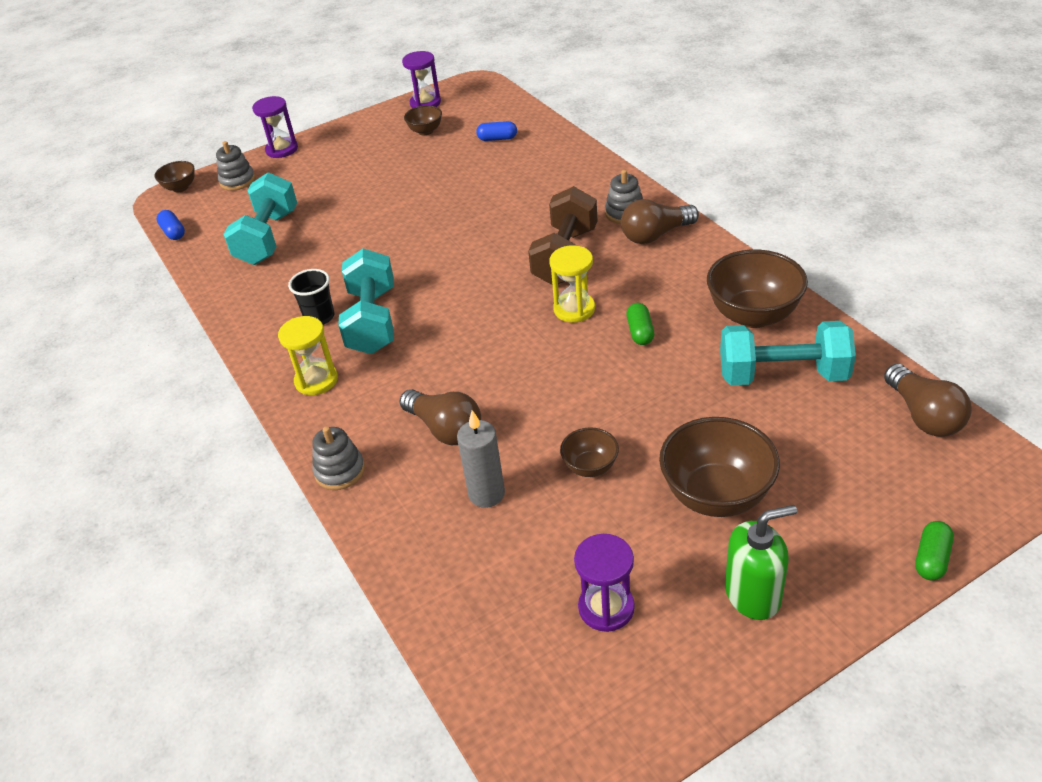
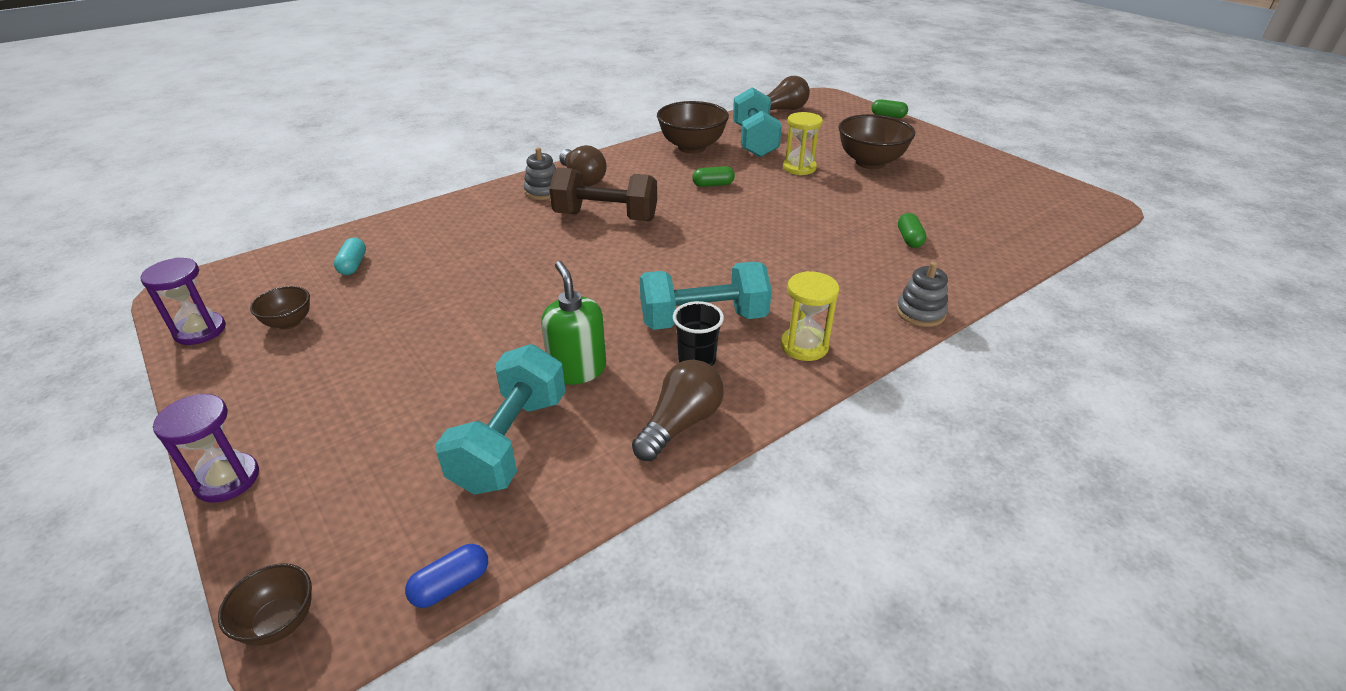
camera: 100 degrees left, 5 degrees down
grey stacking toy [216,141,255,191] -> none
turquoise dumbbell [223,172,297,265] -> turquoise dumbbell turned 75 degrees counterclockwise [435,344,566,495]
brown light bulb [400,389,481,445] -> brown light bulb moved to [632,360,723,461]
grey candle [457,410,505,508] -> green capsule [898,213,926,248]
blue capsule [476,121,517,141] -> turquoise capsule [334,238,366,275]
yellow hourglass [549,245,595,323] -> yellow hourglass moved to [783,112,823,175]
brown bowl [560,427,619,477] -> none
purple hourglass [574,534,635,632] -> none
green soap dispenser [725,505,797,620] -> green soap dispenser moved to [541,261,606,385]

